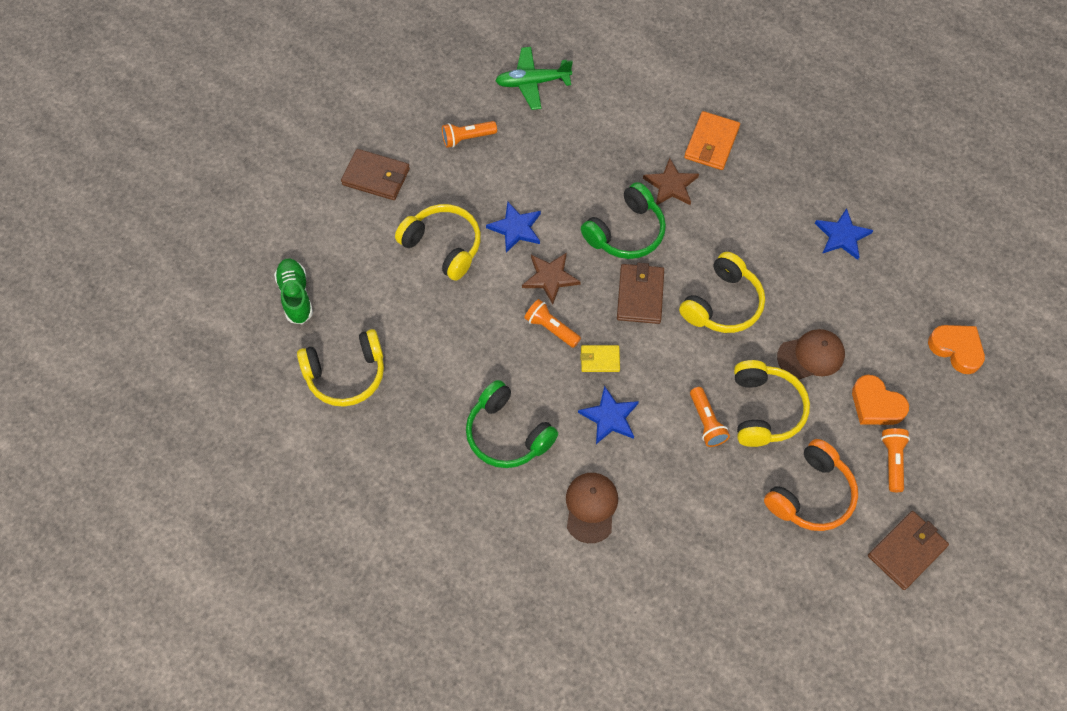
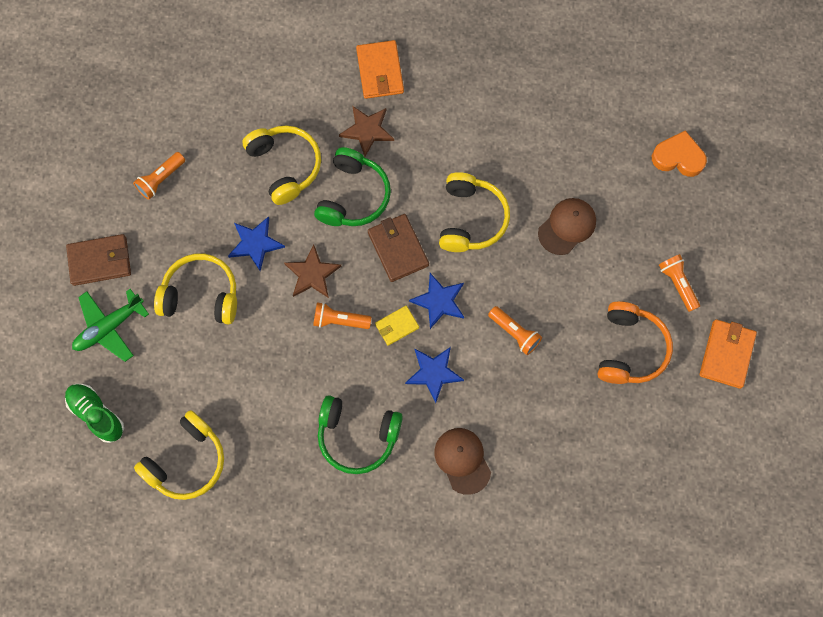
camera: 30 degrees left, 10 degrees up
green plane [495,47,573,110] -> green plane moved to [72,289,149,362]
yellow headphones [734,360,810,447] -> yellow headphones moved to [242,125,321,205]
blue star [815,208,873,260] -> blue star moved to [409,273,464,329]
orange heart [852,375,909,425] -> none
brown wallet [868,511,949,590] -> orange wallet [699,319,757,389]

